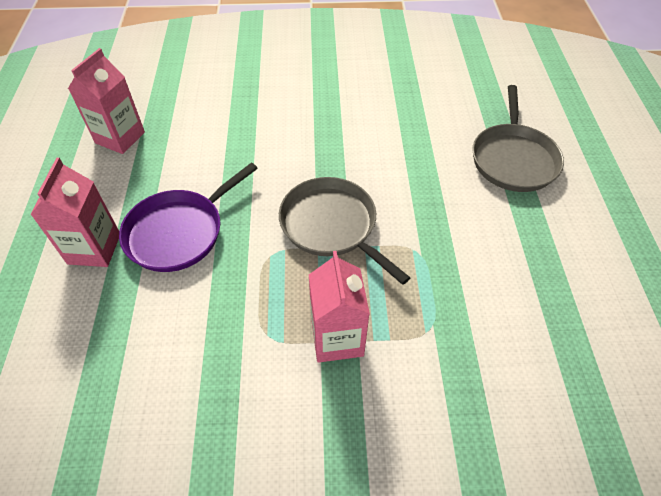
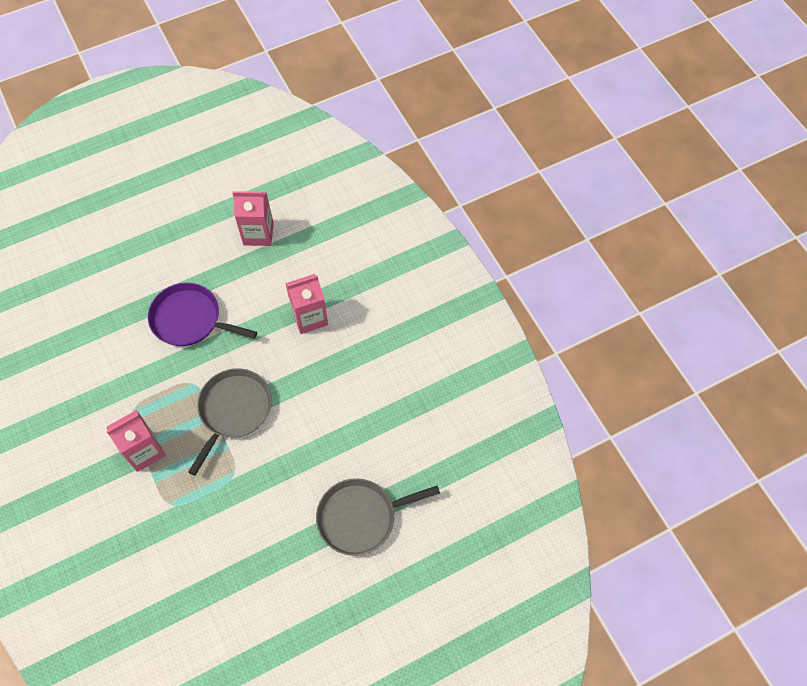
camera: 65 degrees right, 10 degrees up
pink carton [30,158,119,267] -> pink carton moved to [285,274,328,334]

